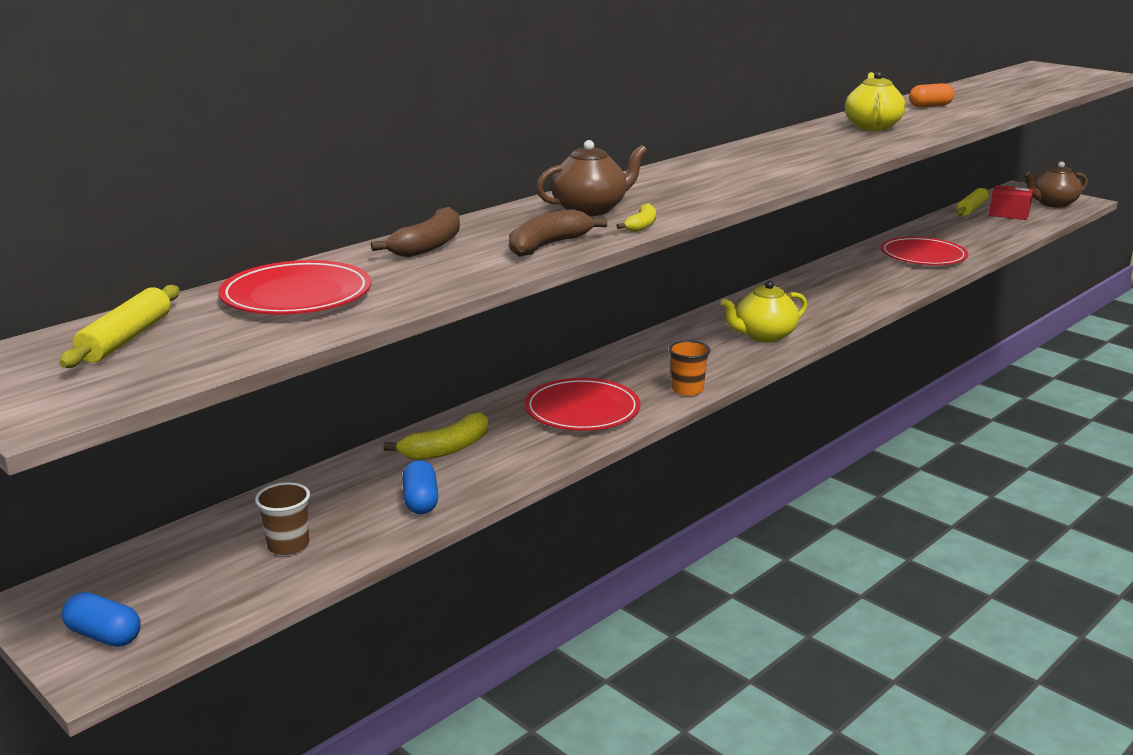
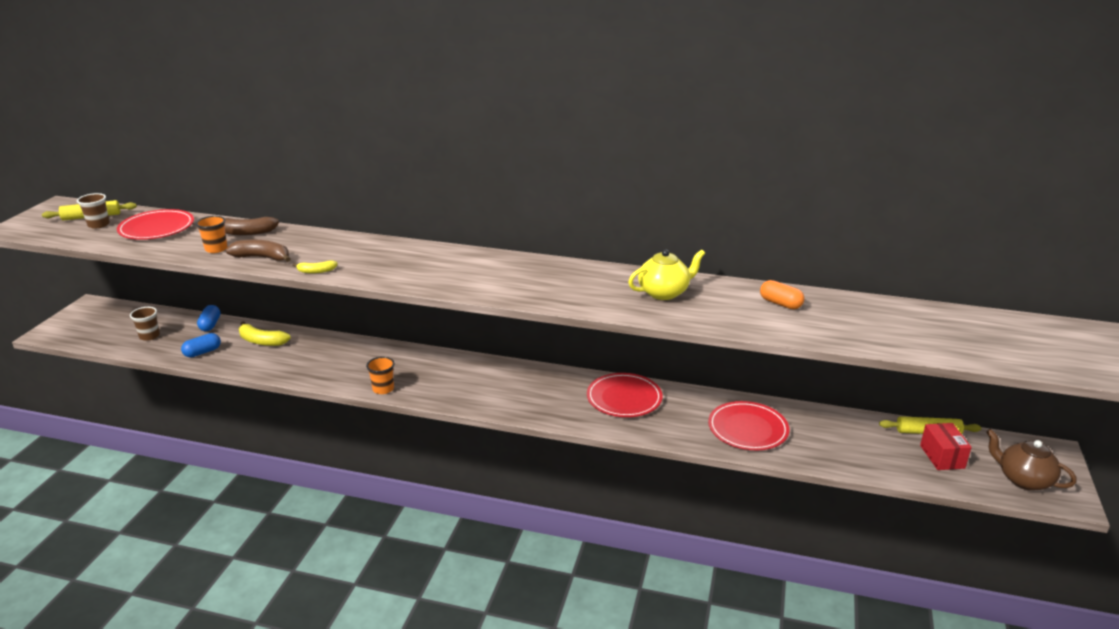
camera: 60 degrees right, 5 degrees up
blue capsule [62,592,141,647] -> blue capsule moved to [197,305,221,331]
red plate [524,378,641,431] -> red plate moved to [587,373,663,417]
brown teapot [536,140,647,216] -> none
yellow teapot [721,280,807,343] -> none
none -> brown cup [77,193,110,229]
none -> orange cup [196,216,228,253]

